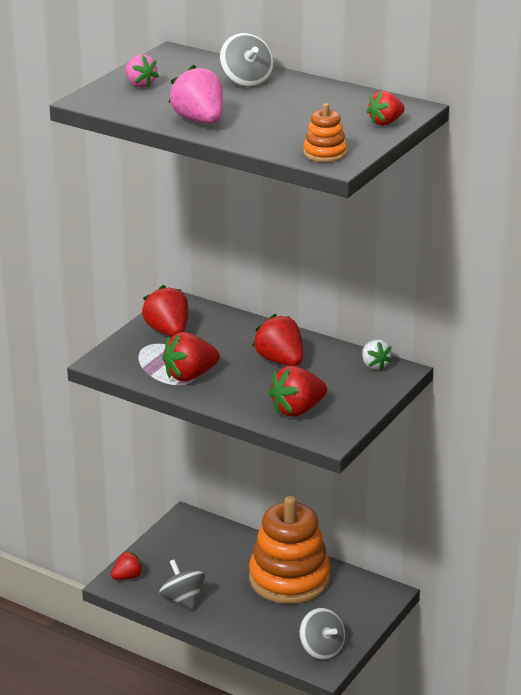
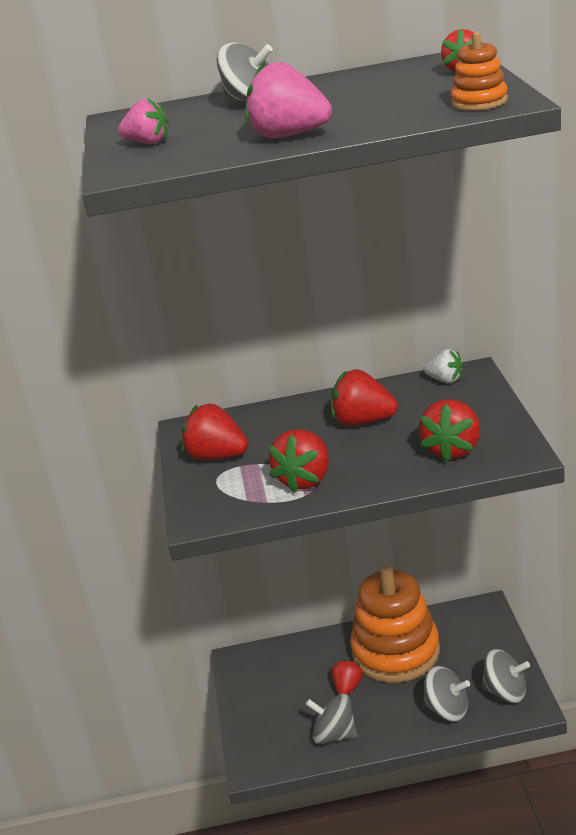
camera: 35 degrees left, 0 degrees up
red strawberry [111,551,143,580] -> red strawberry moved to [332,659,363,695]
none -> grey spinning top [423,666,470,722]

